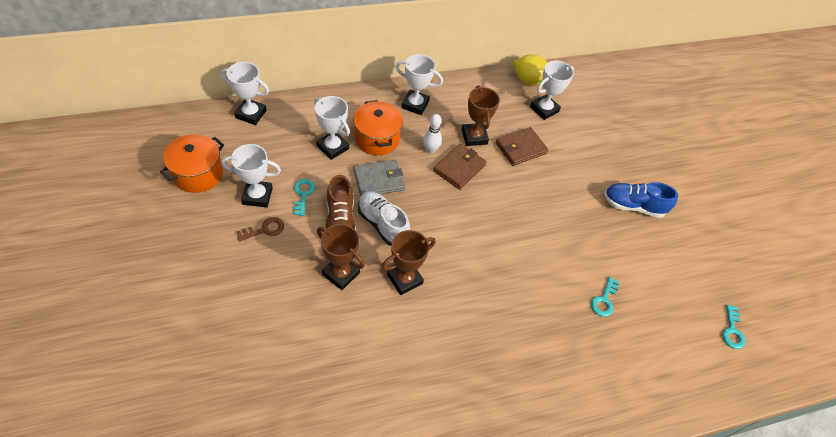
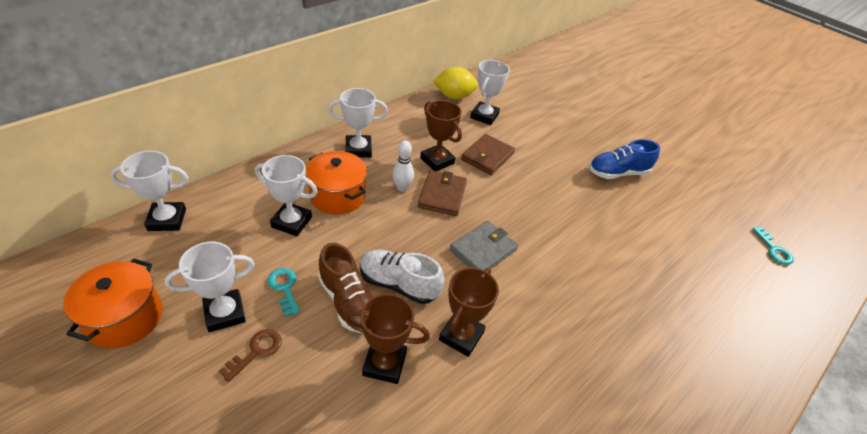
camera: 25 degrees left, 10 degrees down
grey wallet [353,160,405,196] -> grey wallet moved to [450,220,518,270]
turquoise key [591,277,619,317] -> none

